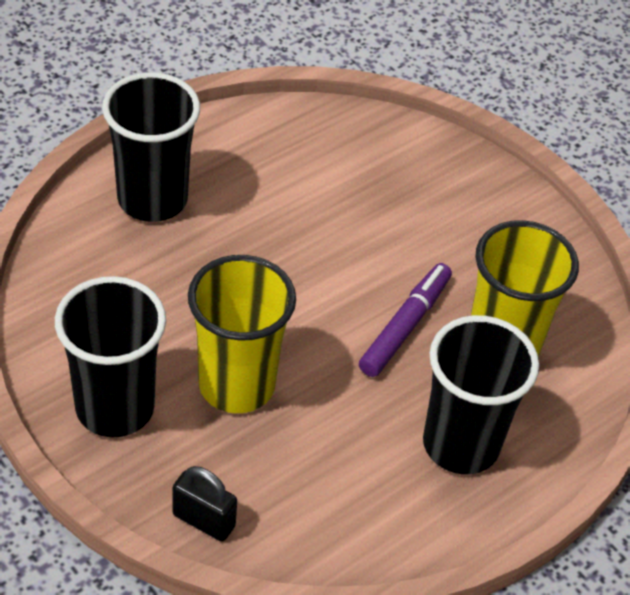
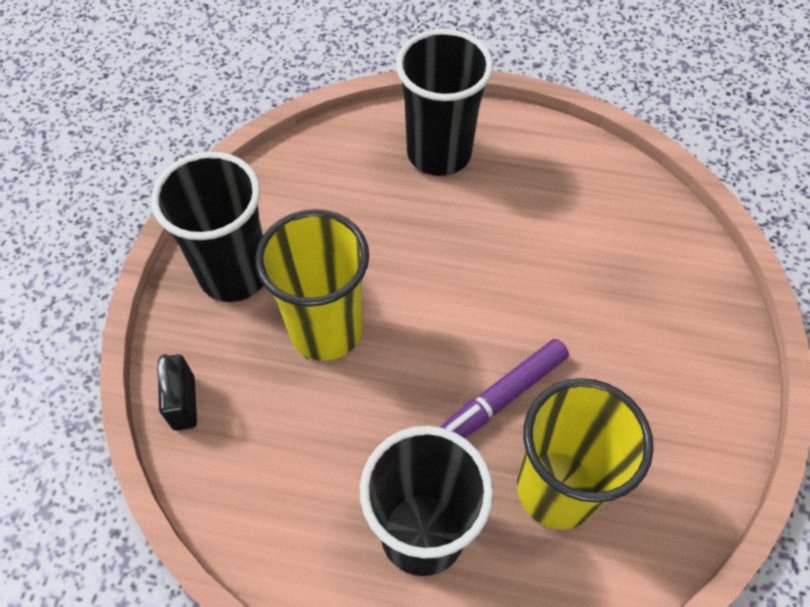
camera: 55 degrees right, 10 degrees up
purple marker [359,263,452,377] -> purple marker turned 150 degrees clockwise [440,339,569,438]

